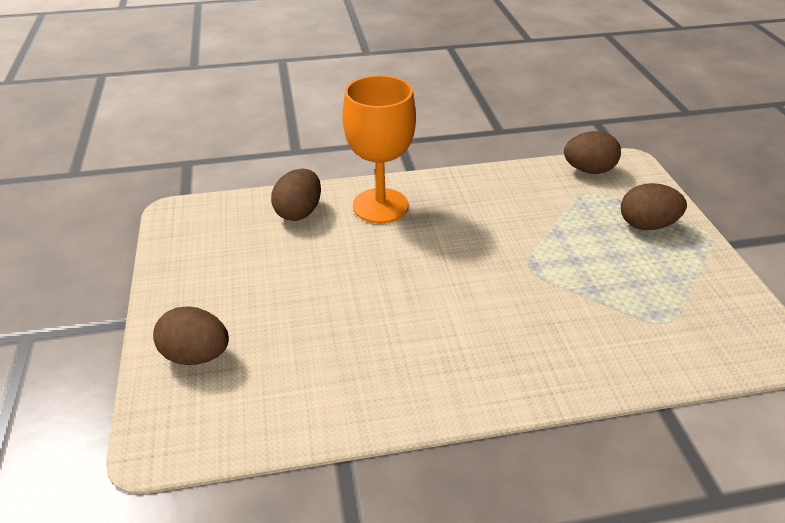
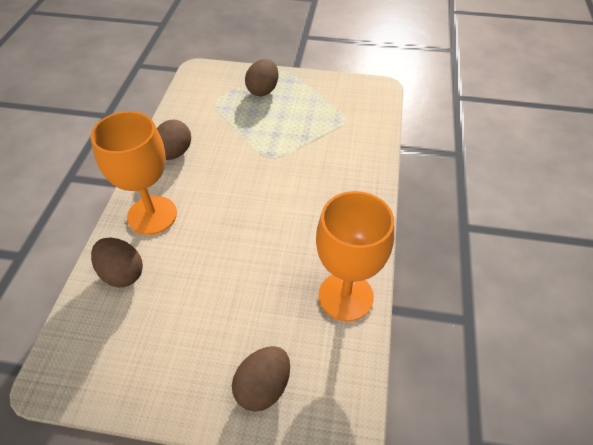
camera: 70 degrees left, 10 degrees up
brown egg [564,131,621,174] -> brown egg moved to [157,120,191,160]
none -> orange goblet [316,191,394,321]

